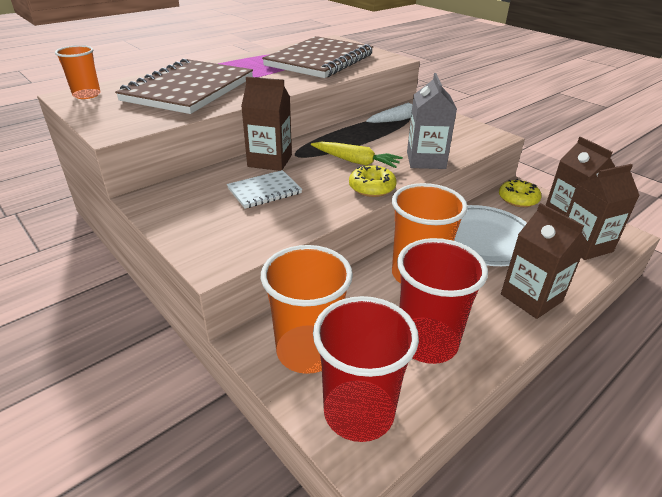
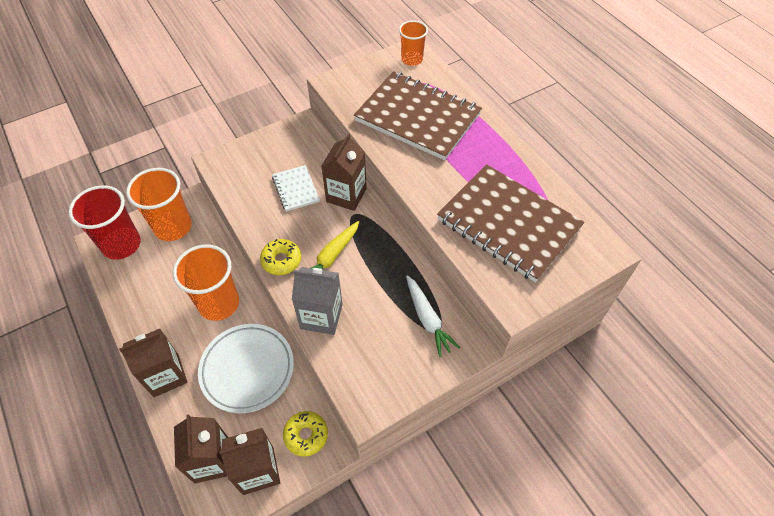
camera: 100 degrees right, 20 degrees up
red cup [397,238,488,364] -> none

